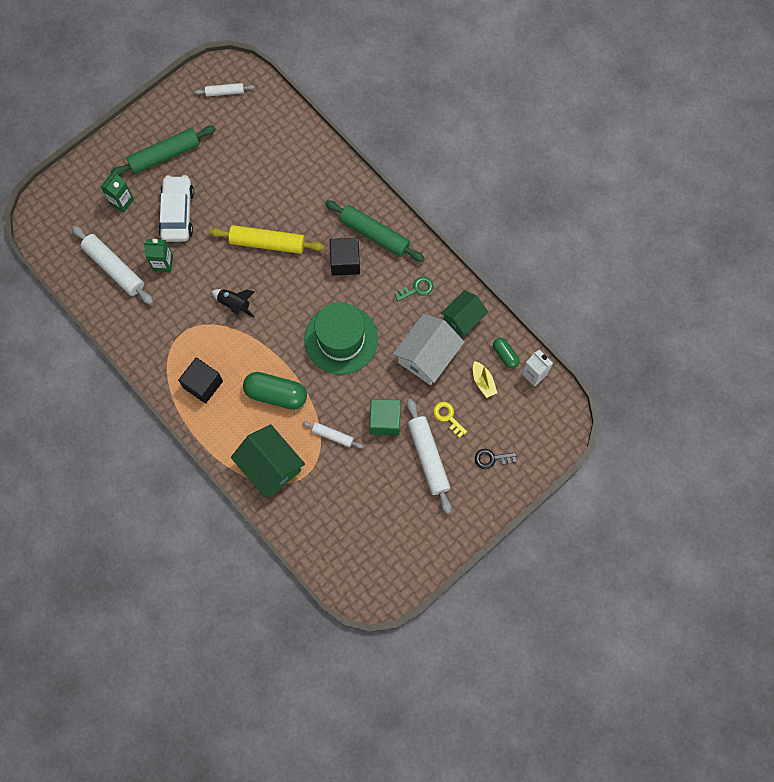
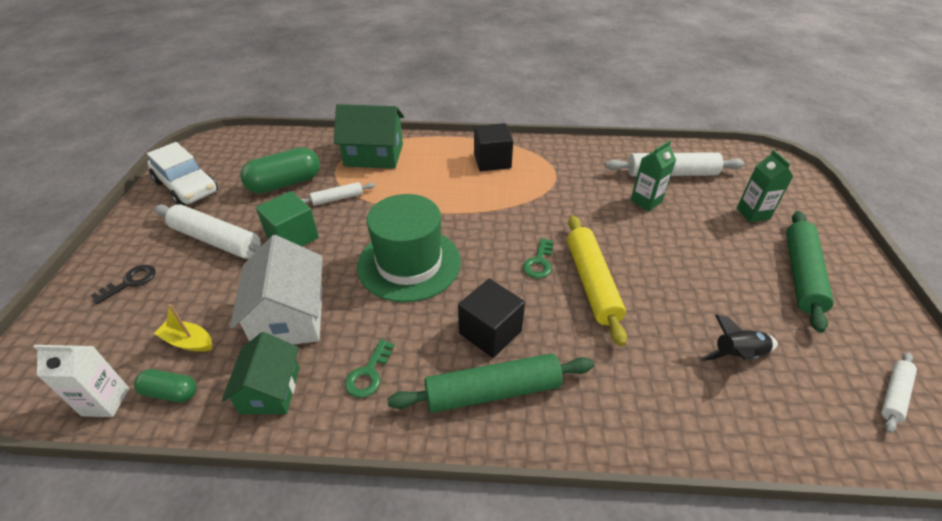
camera: 135 degrees right, 30 degrees down
white car [158,175,194,242] -> white car moved to [147,142,218,206]
yellow rolling pin [209,225,324,254] -> yellow rolling pin turned 60 degrees counterclockwise [567,216,627,346]
black rocket [211,289,255,317] -> black rocket moved to [701,315,778,361]
green capsule [243,372,307,410] -> green capsule moved to [240,147,320,194]
yellow key [433,402,467,438] -> none
none -> green key [523,238,553,279]

